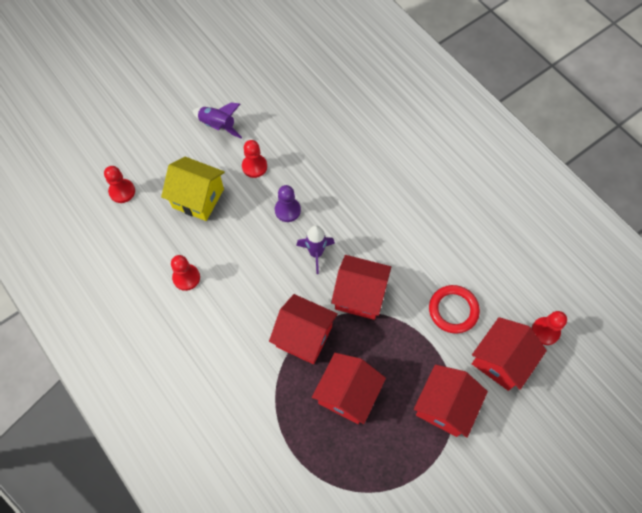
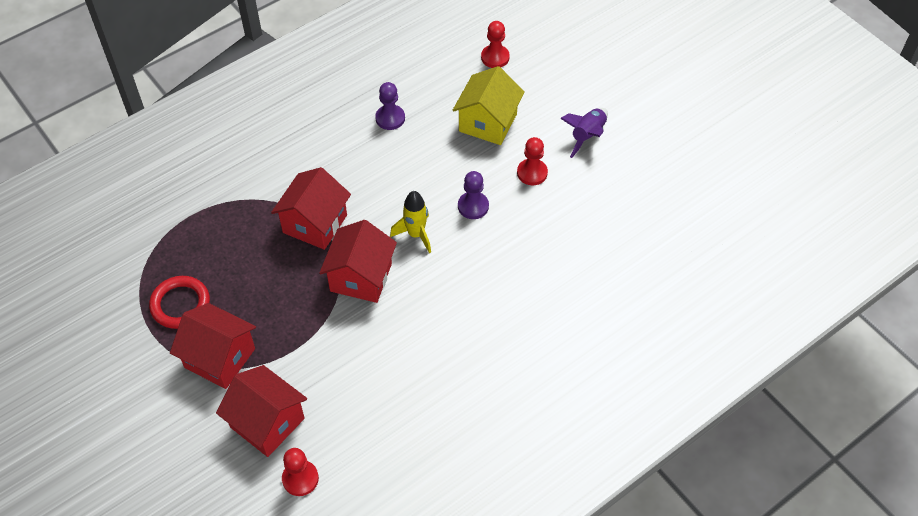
camera: 90 degrees right, 10 degrees down
red pawn [171,255,200,291] -> purple pawn [375,82,405,130]
purple rocket [296,225,335,274] -> yellow rocket [390,191,431,253]
red house [312,353,386,424] -> none
red ring [429,285,480,333] -> red ring moved to [149,276,210,329]

